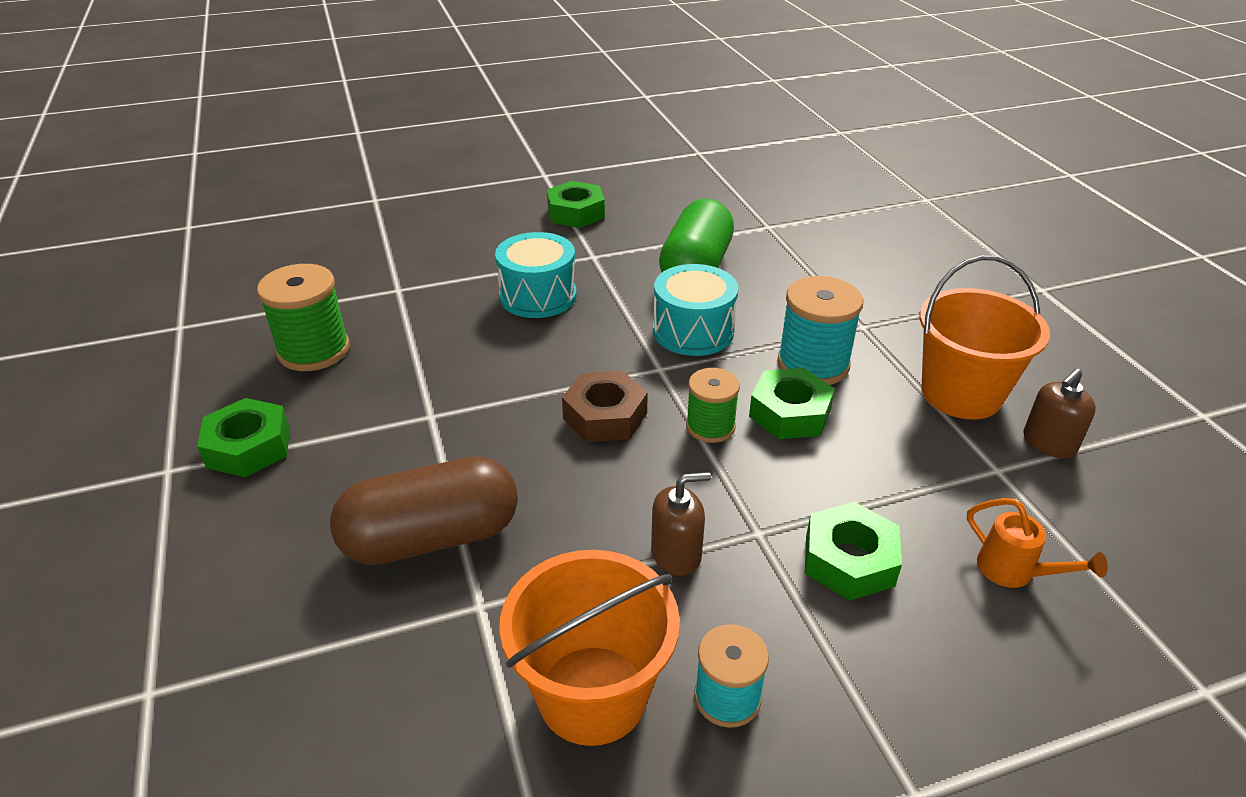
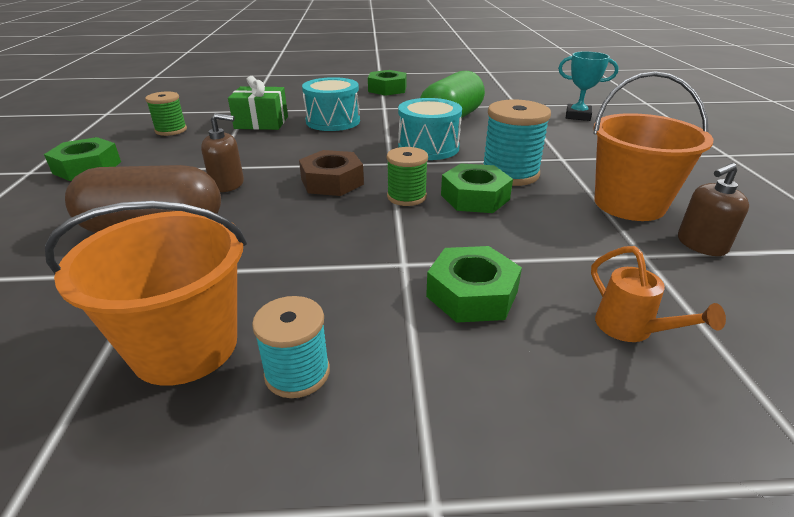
camera: 15 degrees right, 5 degrees down
green spool [257,264,350,371] -> green spool [145,91,187,136], size x0.63
brown soap dispenser [651,472,711,576] -> brown soap dispenser moved to [201,113,244,192]
none -> green gift [228,76,288,130]
none -> turquoise trophy [558,51,618,121]

